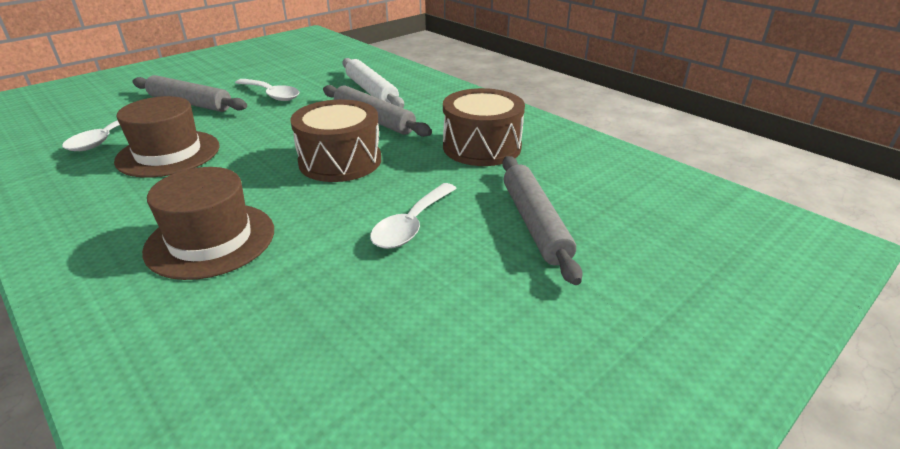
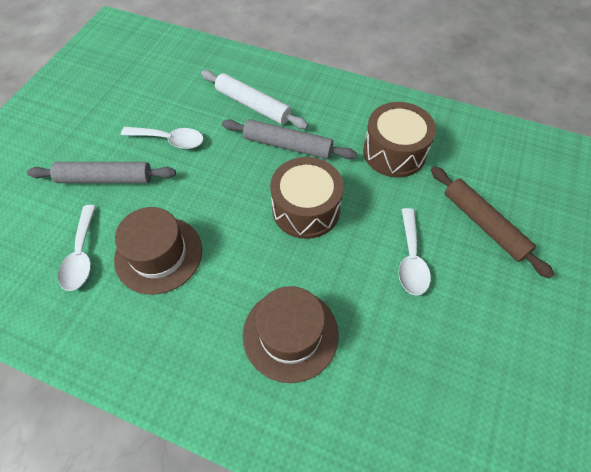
camera: 25 degrees left, 25 degrees up
grey rolling pin [502,156,583,285] -> brown rolling pin [431,166,554,279]

